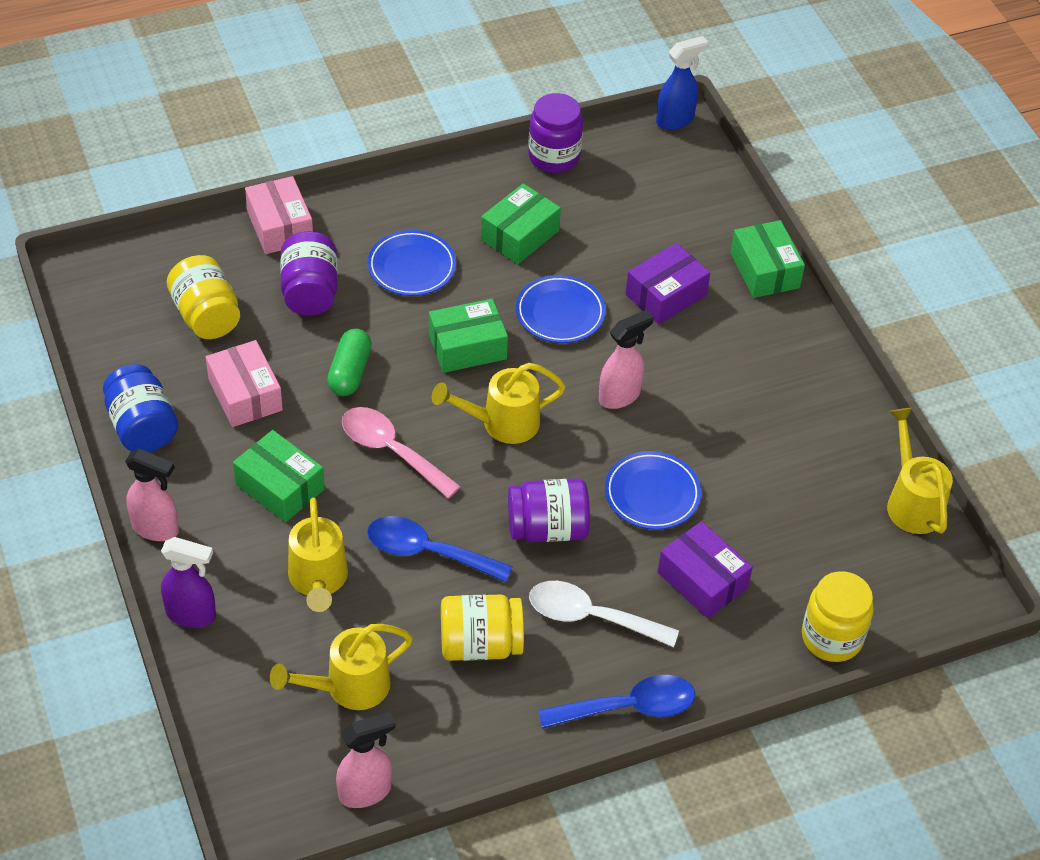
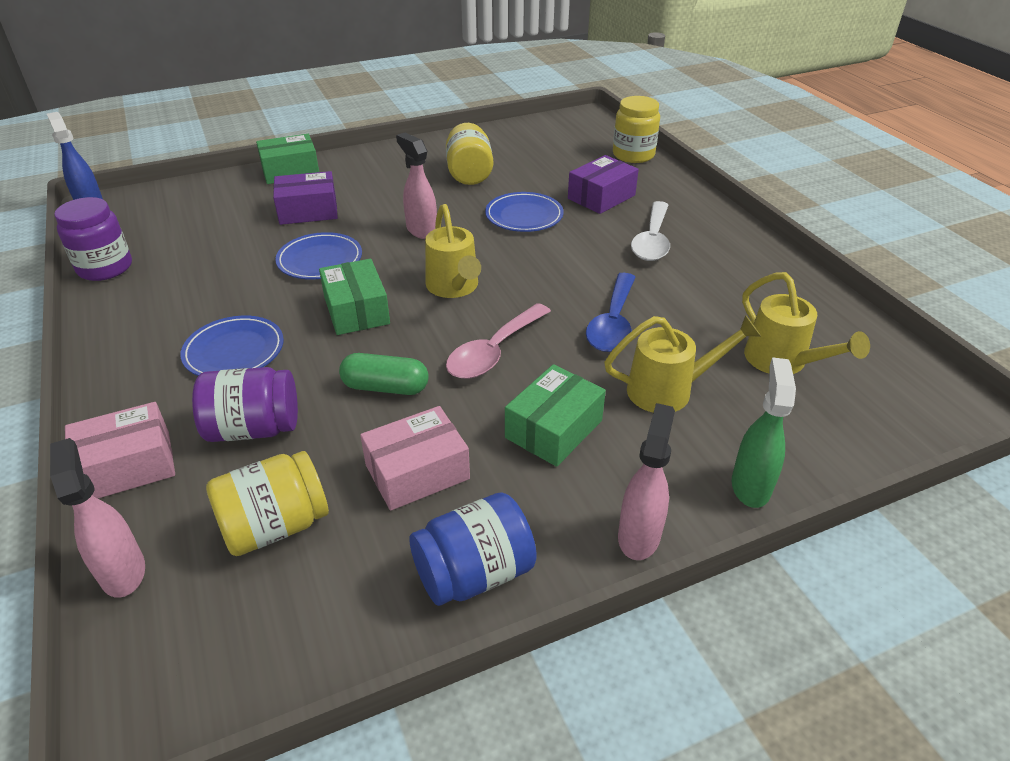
camera: 90 degrees left, 10 degrees down
purple spray bottle [161,537,216,628] -> green spray bottle [731,357,796,508]
pink spray bottle [336,712,395,808] -> pink spray bottle moved to [50,438,145,598]
yellow jar [441,595,524,661] -> yellow jar moved to [446,123,493,185]
green box [481,183,561,264] -> none
purple jar [508,479,590,542] -> none
blue spoon [538,675,695,729] -> none
purple box [625,243,710,324] -> purple box turned 60 degrees counterclockwise [273,171,338,225]
yellow watering can [887,408,953,534] -> none

